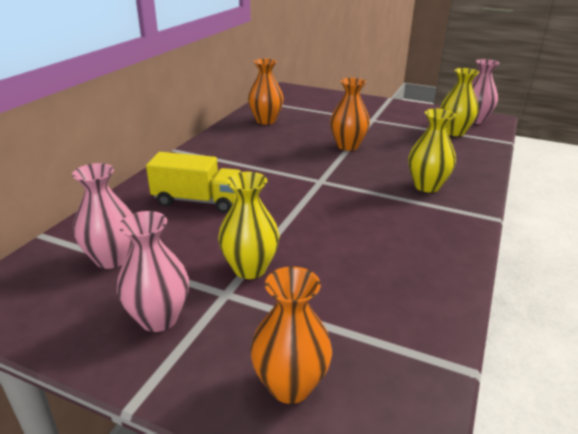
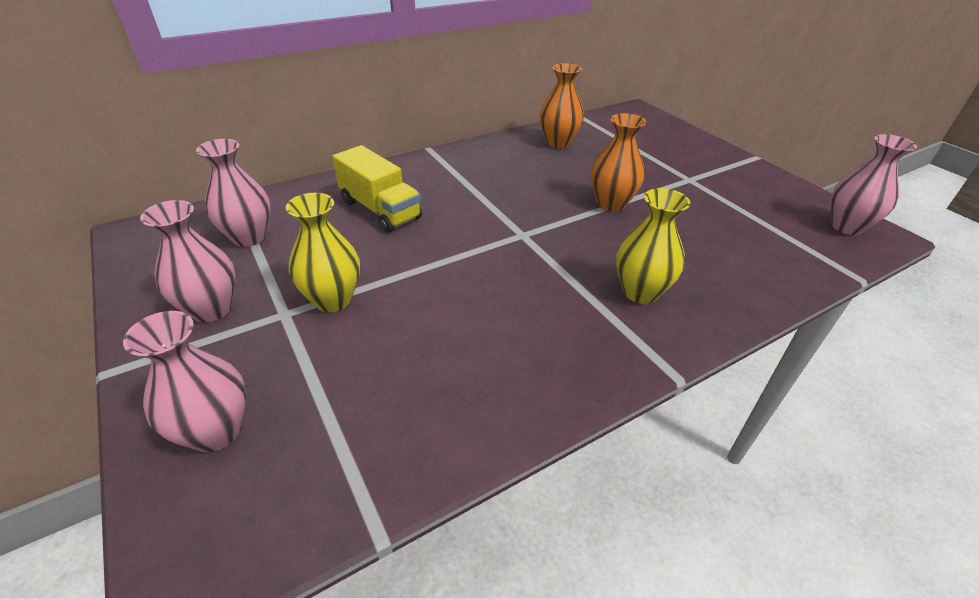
camera: 35 degrees right, 10 degrees up
orange vase [250,267,332,404] -> pink vase [123,311,246,452]
yellow vase [440,68,479,136] -> none

